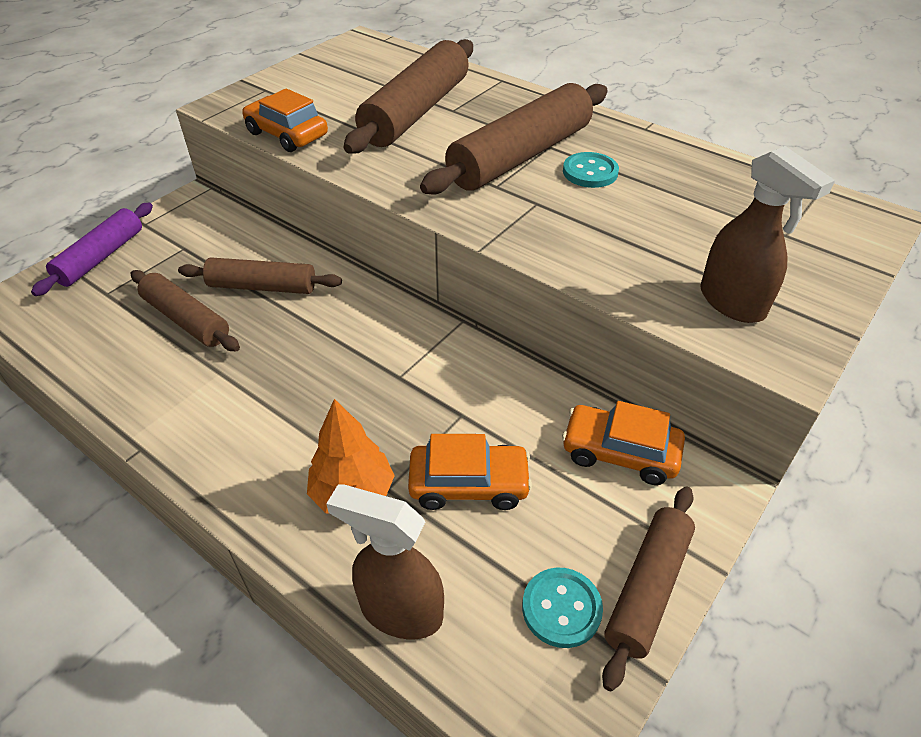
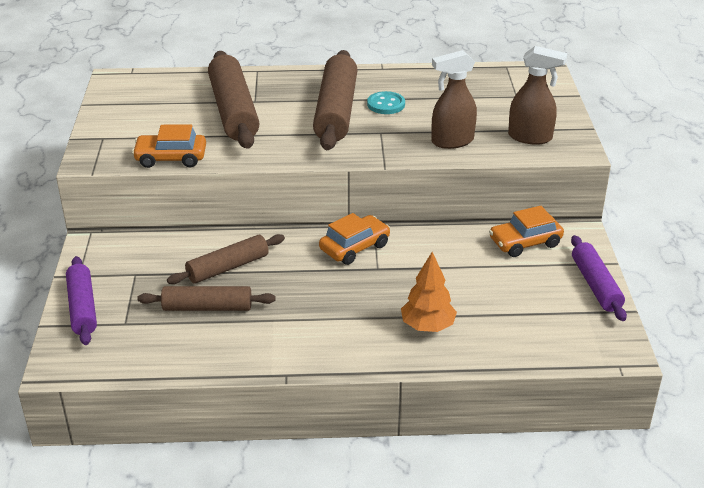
camera: 40 degrees left, 10 degrees down
brown spray bottle [326,484,444,639] -> brown spray bottle moved to [432,50,477,149]
orange car [408,434,532,510] -> orange car moved to [319,213,390,265]
turquoise button [522,567,603,648] -> none
brown rolling pin [602,486,695,691] -> purple rolling pin [571,235,627,321]

